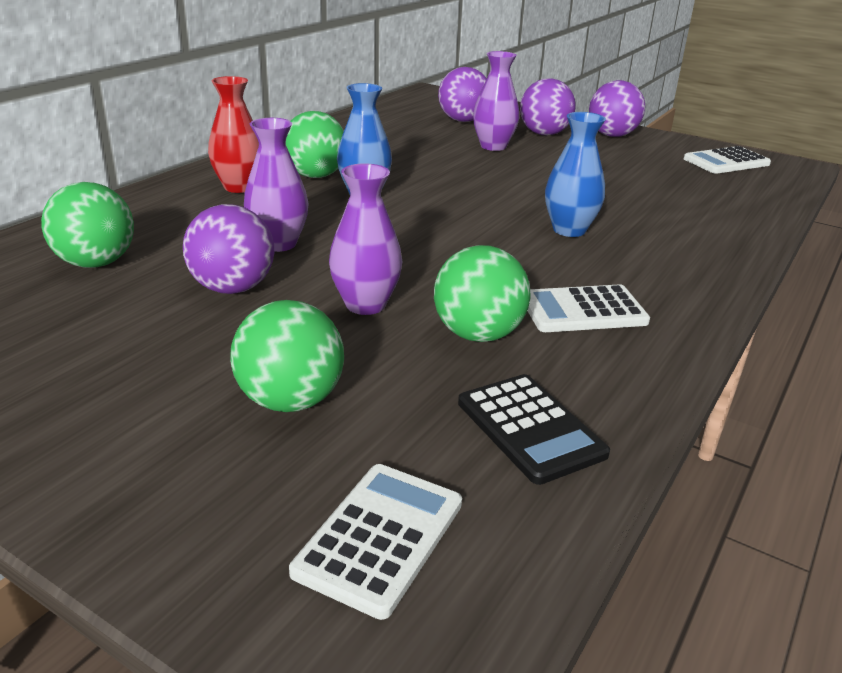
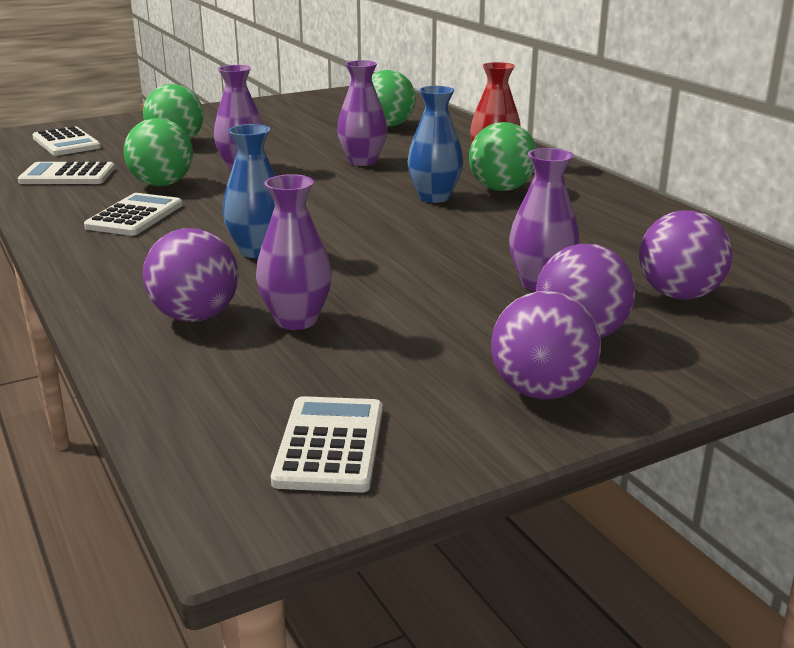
camera: 120 degrees right, 5 degrees down
purple ball [183,204,274,294] -> purple ball moved to [143,228,238,322]
black calculator [458,374,610,485] -> white calculator [18,161,115,184]
none -> purple vase [256,174,332,330]

